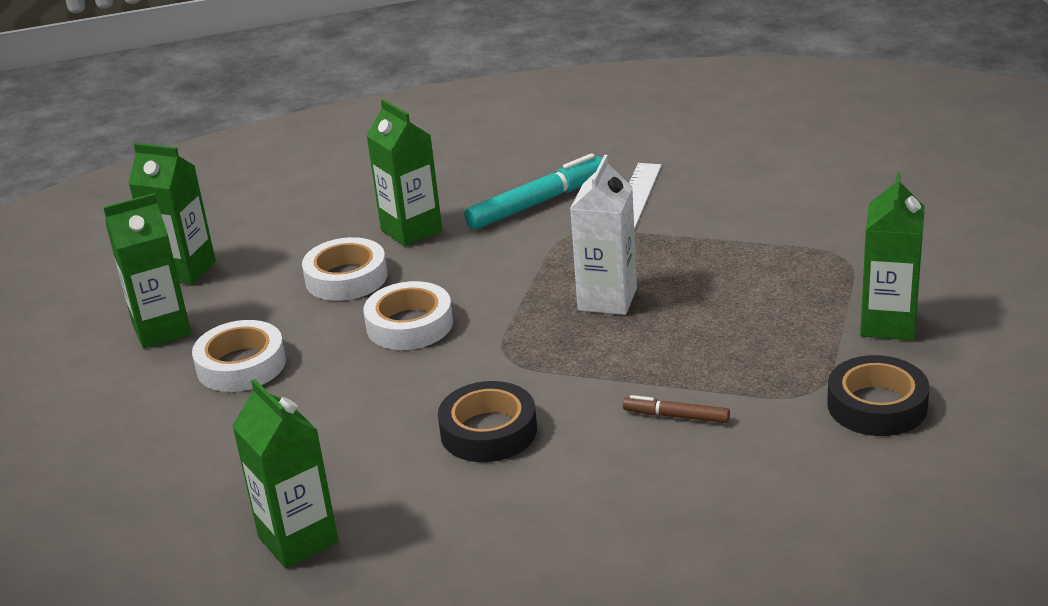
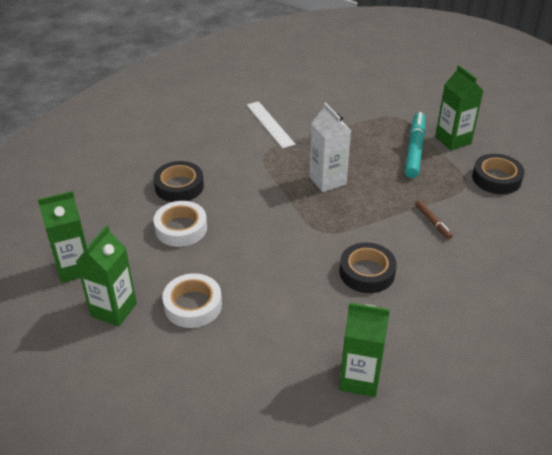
camera: 45 degrees left, 10 degrees up
white tape [363,281,453,350] -> none
green carton [366,99,442,247] -> black tape [153,161,204,202]
turquoise marker [464,153,602,230] -> turquoise marker moved to [405,112,425,178]
brown marker [623,395,730,423] -> brown marker turned 90 degrees counterclockwise [415,200,453,239]

